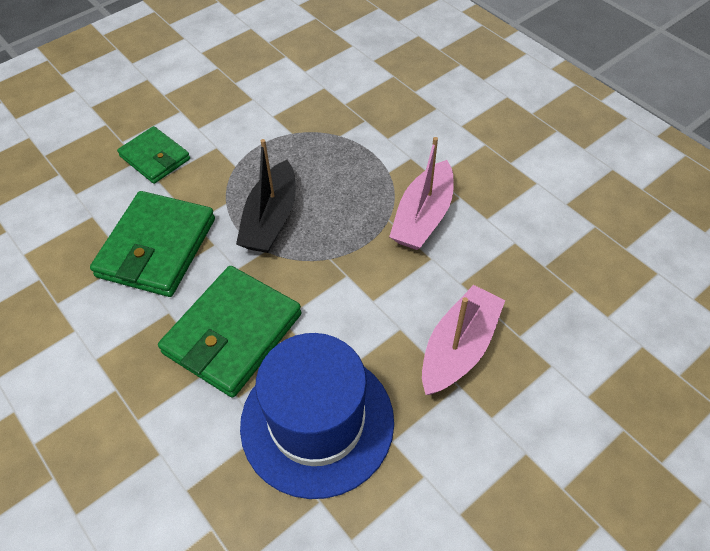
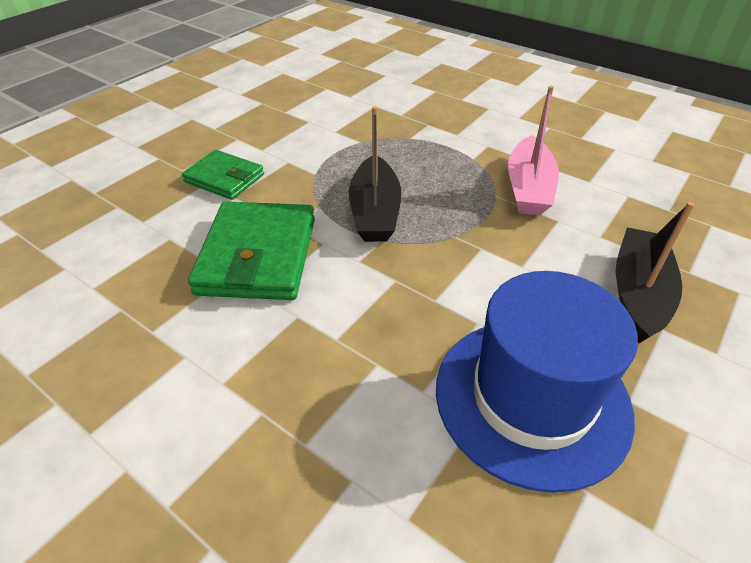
camera: 15 degrees left, 10 degrees down
green wallet [158,266,302,398] -> none
pink boat [422,285,505,395] -> black boat [615,202,695,343]

